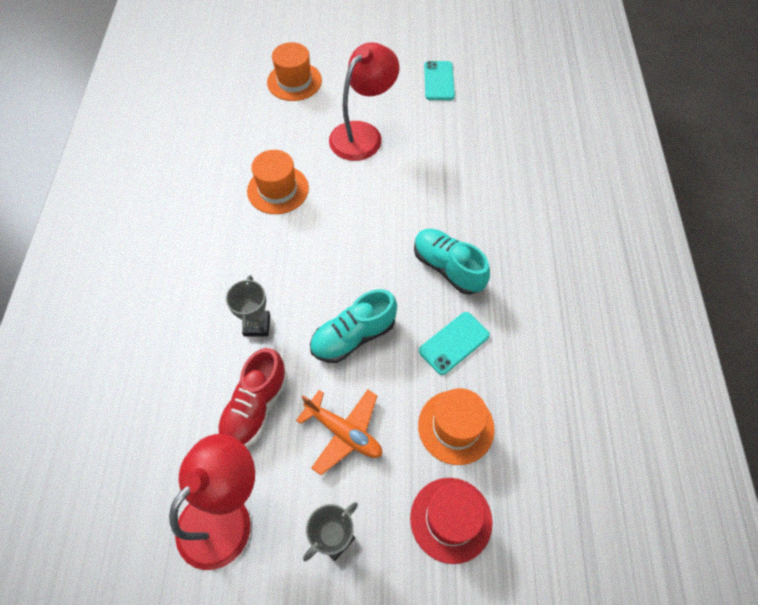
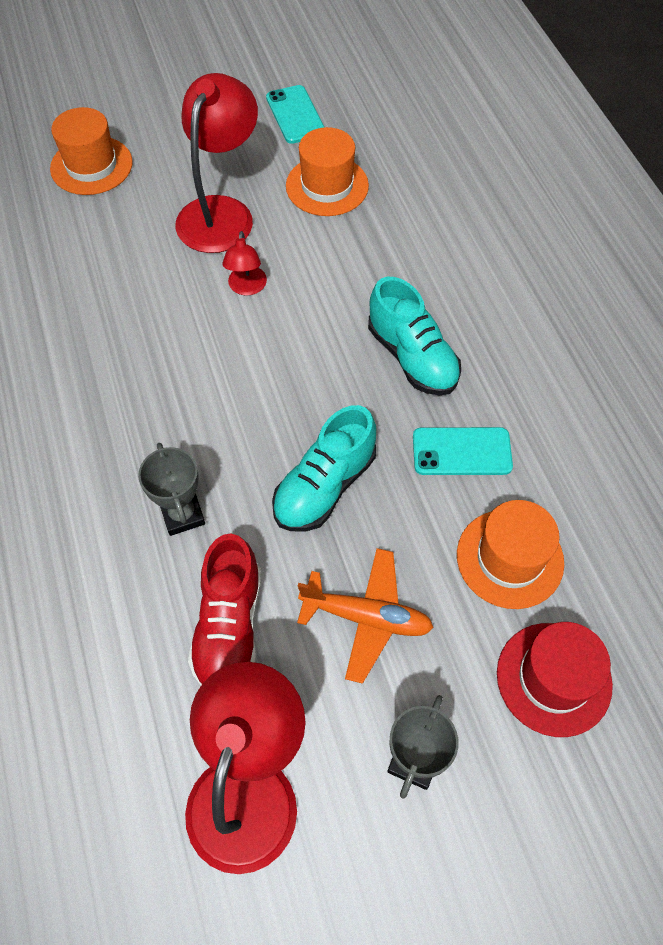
camera: 20 degrees left, 0 degrees up
orange hat [247,150,309,214] -> orange hat moved to [286,127,369,216]
turquoise shoe [414,229,490,295] -> turquoise shoe turned 150 degrees counterclockwise [368,277,461,396]
turquoise phone [419,312,490,375] -> turquoise phone turned 60 degrees clockwise [413,427,513,475]
none -> red lamp [222,231,267,296]

